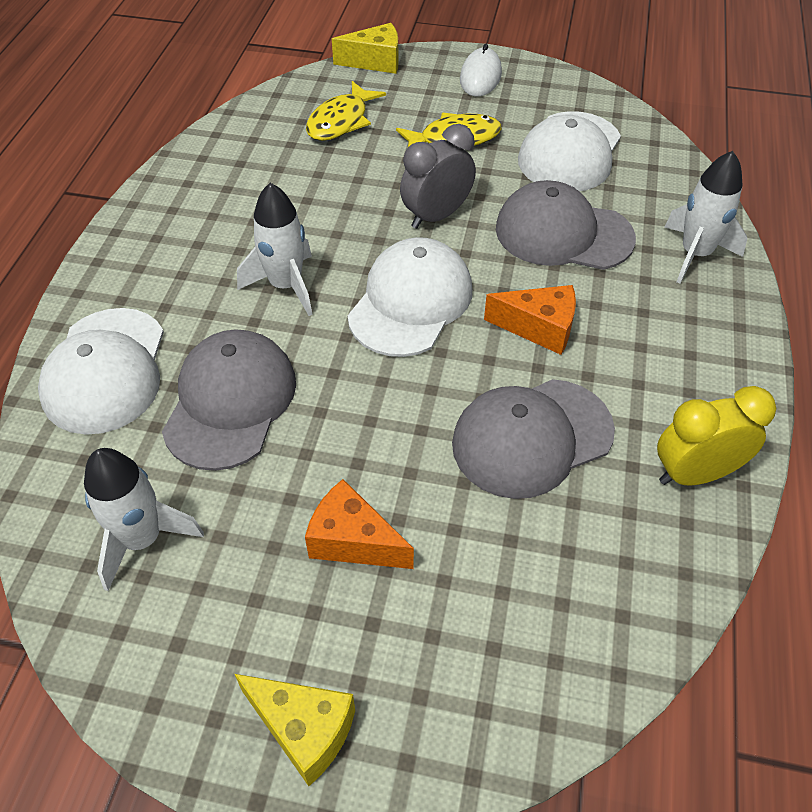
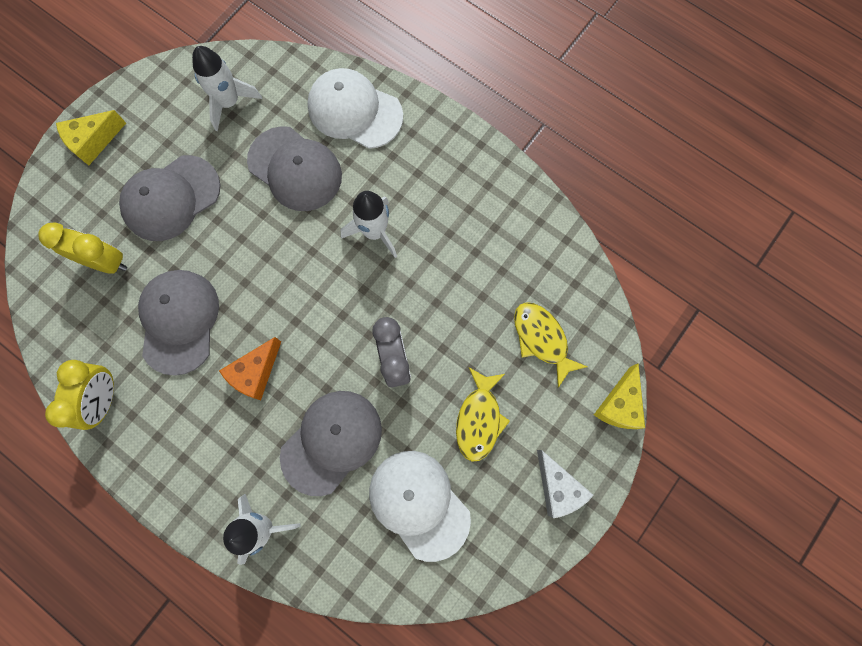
camera: 115 degrees right, 25 degrees up
orange cheese [305,479,414,569] -> grey cap [119,155,221,241]
white cap [347,237,472,357] -> none
white mouse [460,44,502,96] -> white cheese [537,450,594,518]
none -> yellow clock [38,222,127,274]

